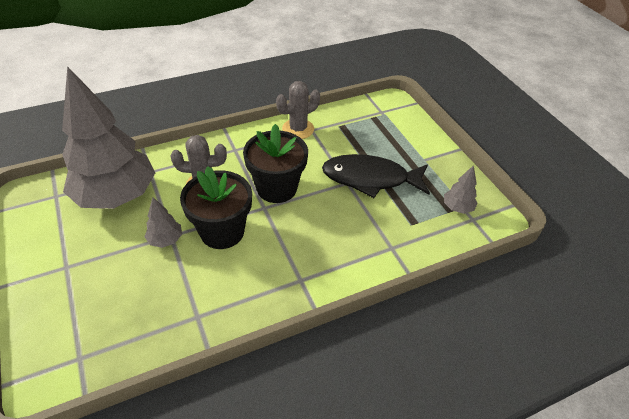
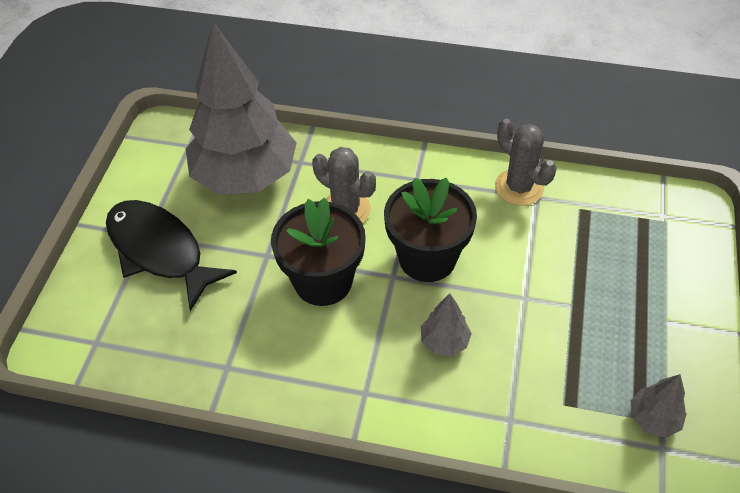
camera: 40 degrees right, 5 degrees up
grey tree [144,197,182,248] -> grey tree moved to [421,293,472,356]
grey cactus [276,81,320,139] -> grey cactus turned 45 degrees clockwise [495,119,557,206]
black fish [322,154,430,198] -> black fish moved to [106,200,237,311]

